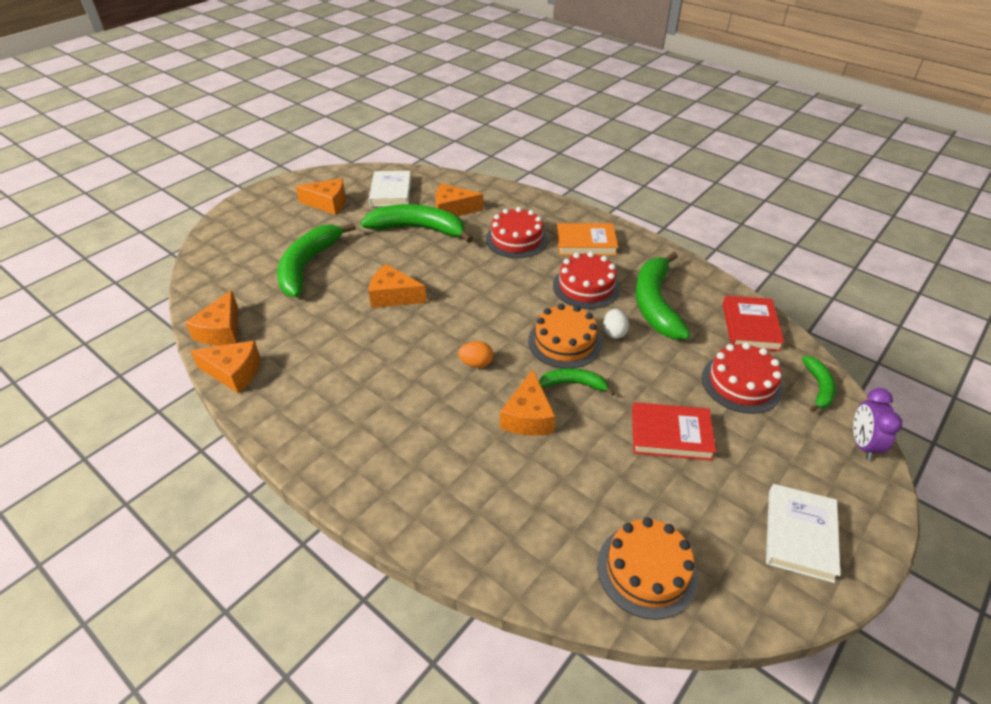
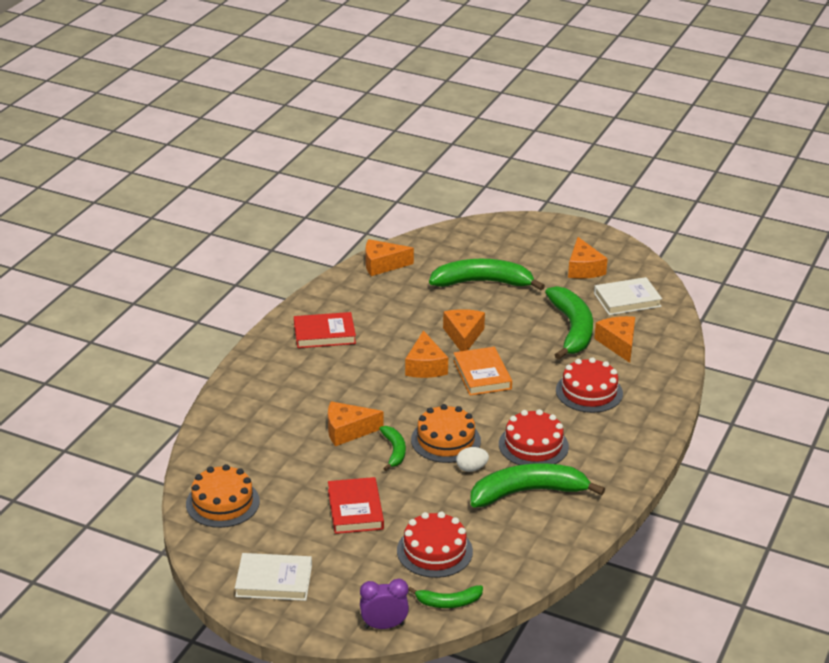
camera: 75 degrees right, 10 degrees down
orange cheese [190,341,261,393] -> orange cheese moved to [405,330,448,378]
orange egg [458,341,493,368] -> none
orange book [557,223,618,256] -> orange book moved to [453,347,512,396]
red book [723,296,785,351] -> red book moved to [294,312,356,348]

